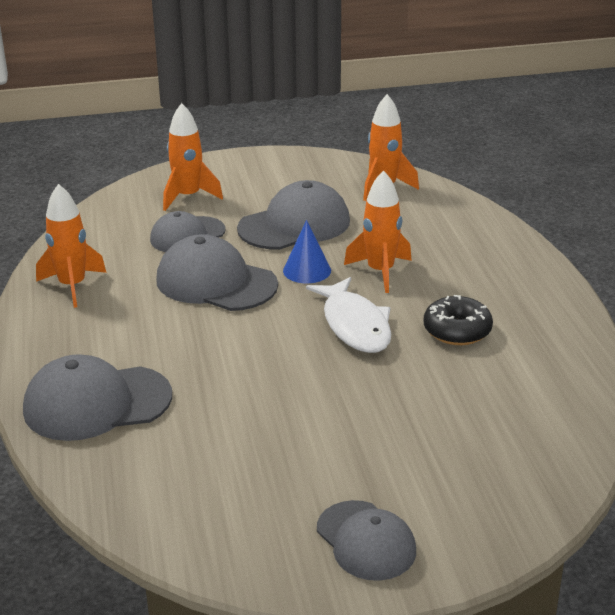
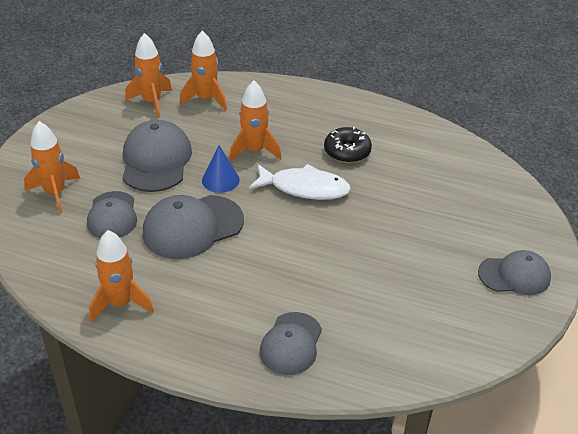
camera: 60 degrees left, 10 degrees up
grey cap [23,354,172,441] -> grey cap [260,312,322,375], size x0.66
none -> orange rocket [180,31,227,111]

